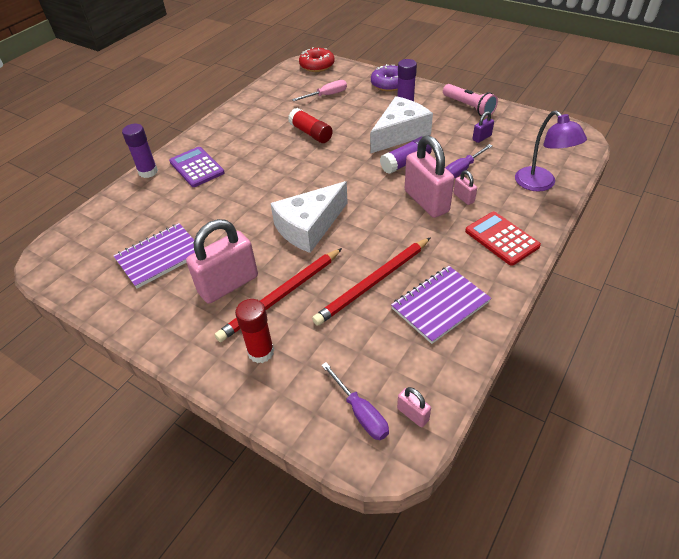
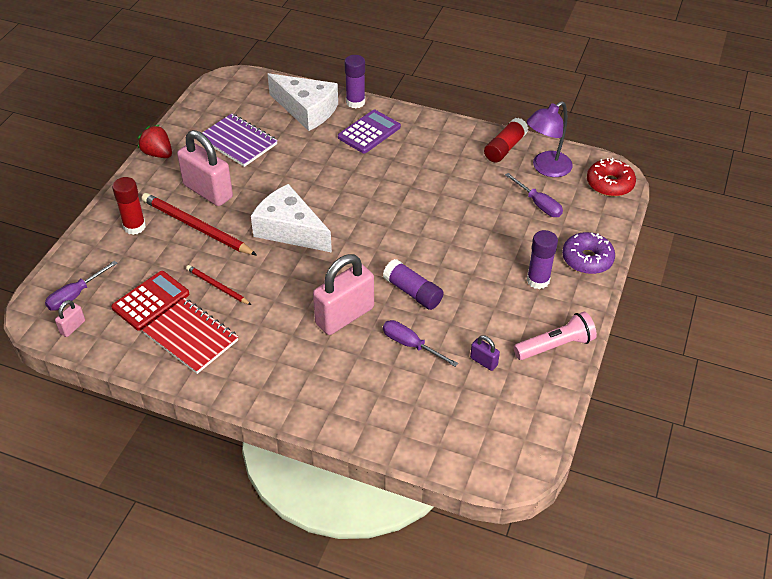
camera: 75 degrees right, 0 degrees up
red glue stick [288,108,333,143] -> red glue stick moved to [484,118,528,162]
pink screwdriver [292,80,347,101] -> purple screwdriver [505,173,563,217]
red pencil [312,237,431,326] -> red pencil [186,265,251,305], size x0.55
white cheese [370,96,433,154] -> white cheese moved to [268,73,338,131]
purple notebook [391,266,491,344] -> red notebook [142,298,238,374]
pink flashlight [443,84,498,117] -> pink flashlight turned 150 degrees counterclockwise [514,312,597,360]
pink padlock [454,170,477,205] -> none
red calculator [465,212,541,266] -> red calculator moved to [111,271,189,331]
purple lamp [515,111,587,192] -> purple lamp moved to [527,101,573,177]
none -> red strawberry [138,124,172,158]

